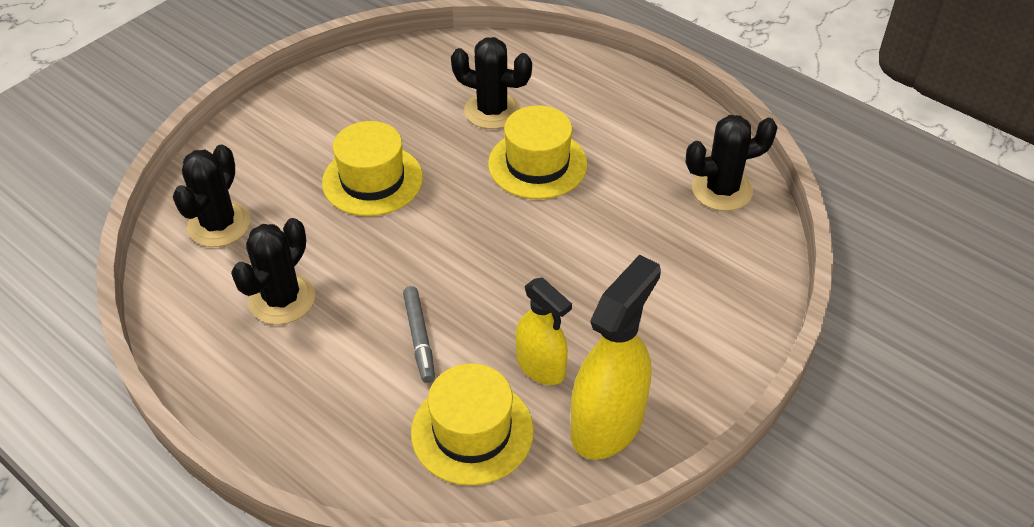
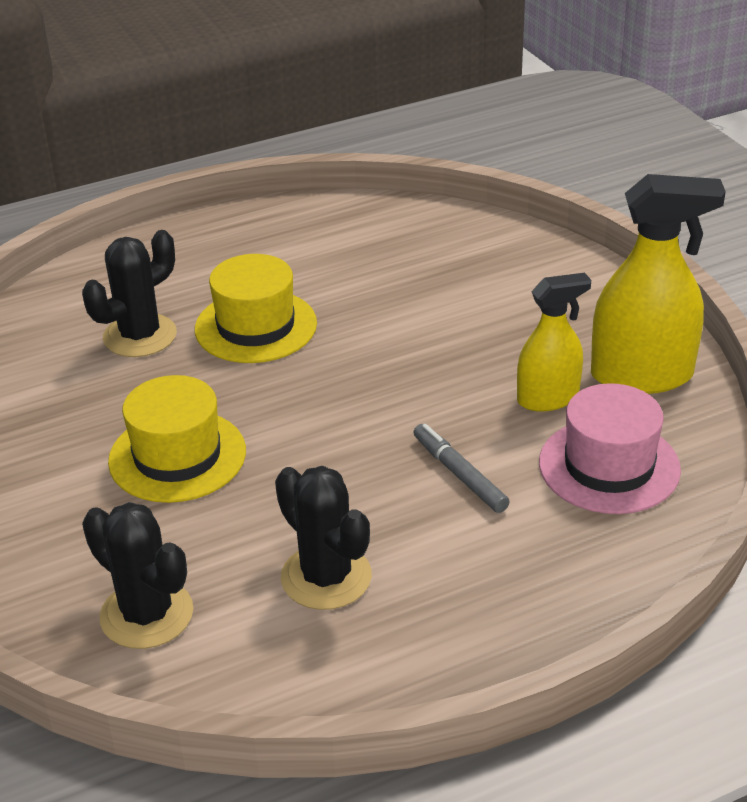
camera: 65 degrees left, 10 degrees down
grey marker [403,286,435,383] -> grey marker turned 135 degrees counterclockwise [413,424,510,513]
yellow hat [411,363,534,486] -> pink hat [539,383,681,514]
yellow spray bottle [571,254,661,460] -> yellow spray bottle turned 120 degrees clockwise [591,174,726,394]
black cactus [686,115,778,211] -> none

